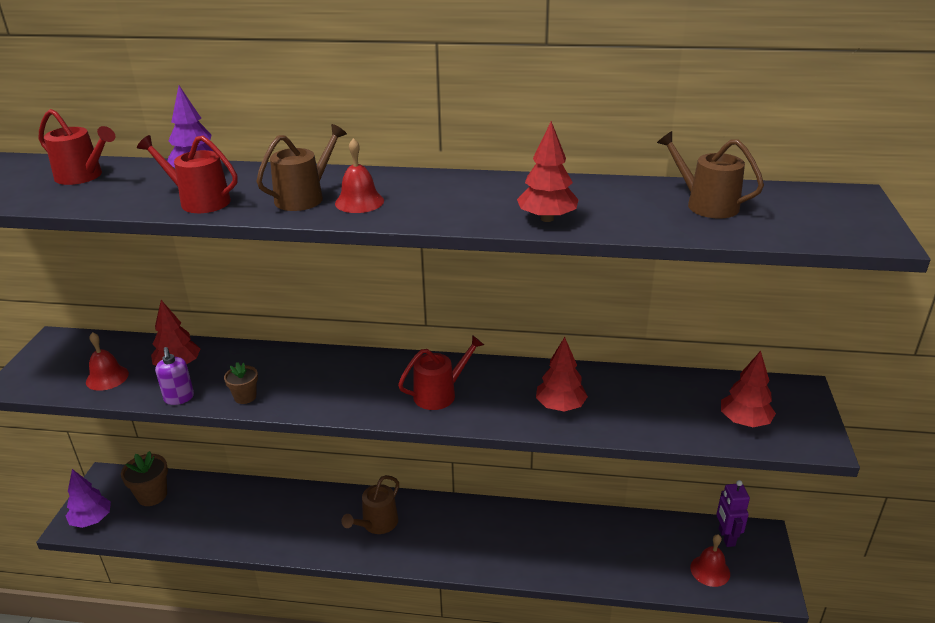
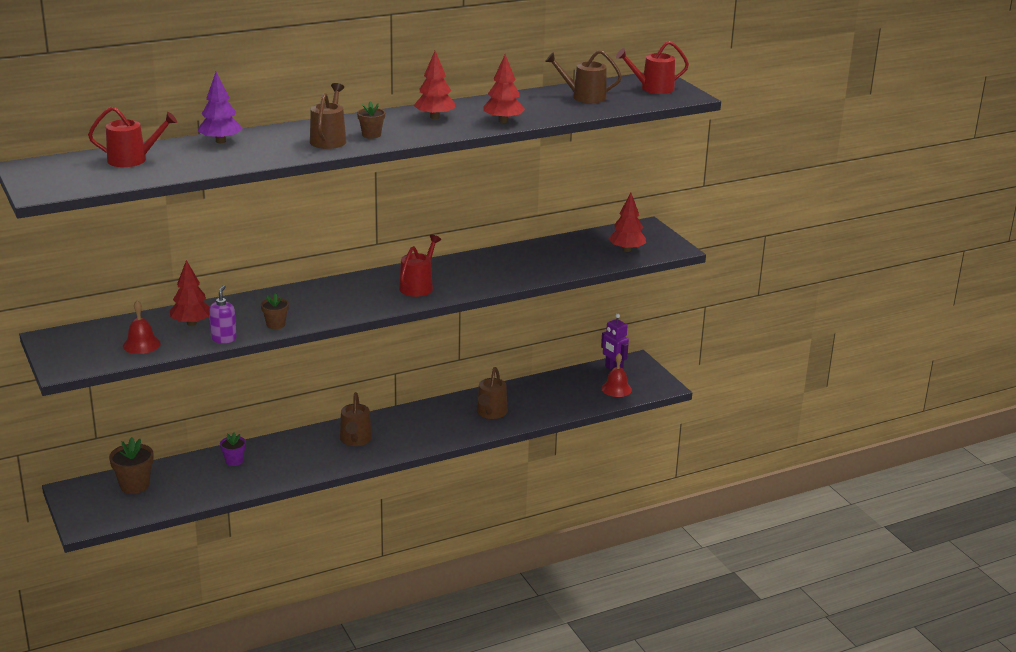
camera: 35 degrees left, 5 degrees down
purple tree [66,469,111,528] -> none
red watering can [137,135,237,213] -> red watering can moved to [616,41,689,94]
purple soap dispenser [155,347,194,405] -> purple soap dispenser turned 120 degrees counterclockwise [209,285,237,343]
red bell [335,138,384,213] -> brown flower pot [357,101,385,139]
red tree [536,337,588,412] -> red tree moved to [414,51,455,119]
none -> purple flower pot [220,432,246,466]
none -> brown watering can [477,367,507,419]

